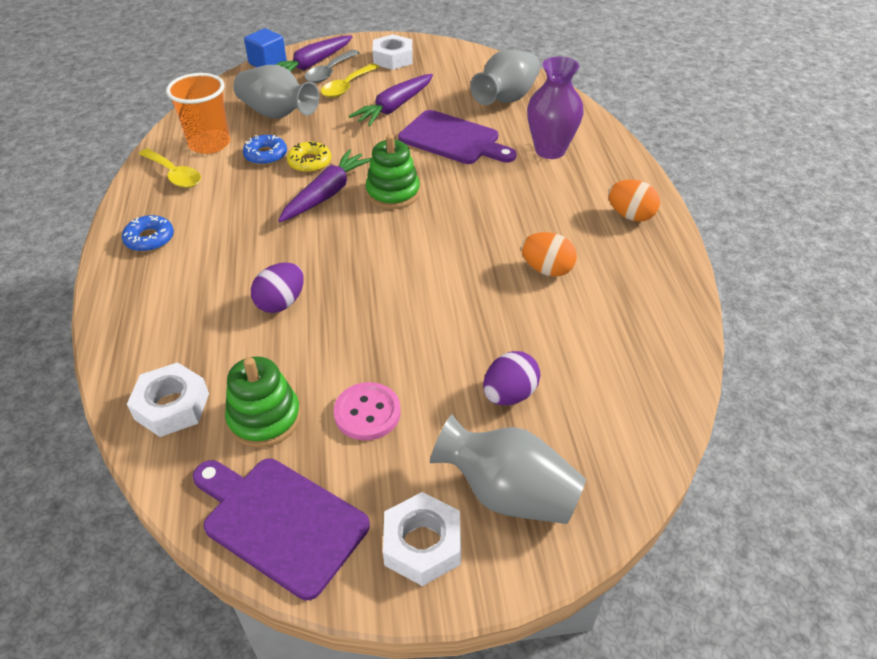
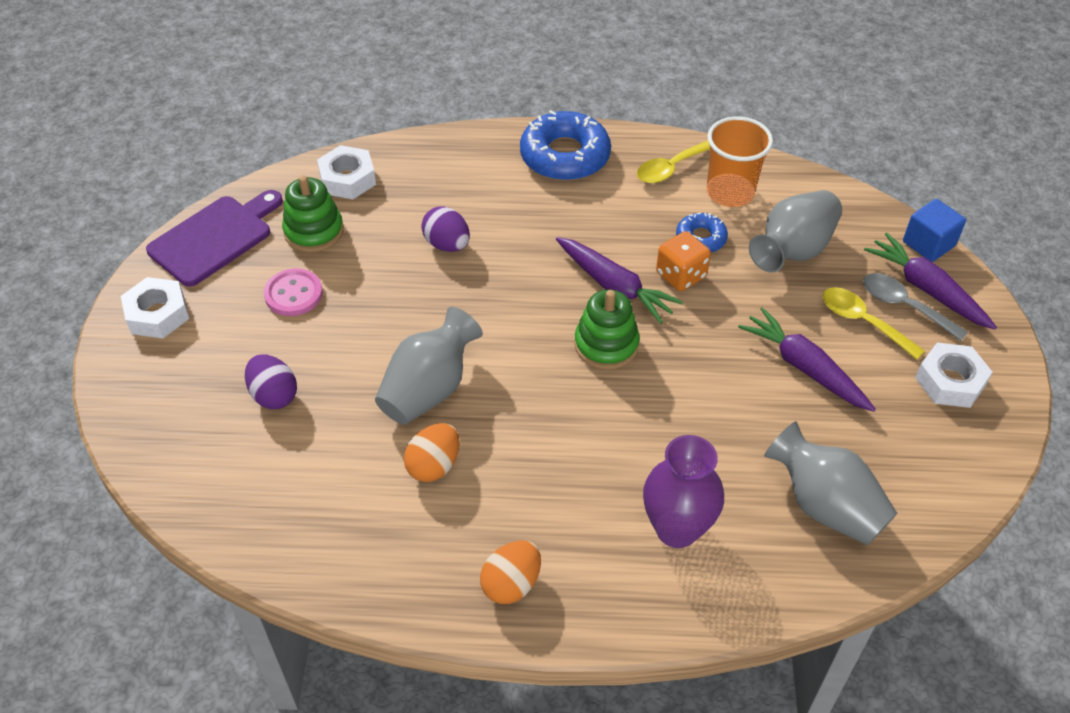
camera: 100 degrees right, 5 degrees up
blue donut [122,215,174,252] -> blue donut [520,110,611,181], size x1.89
yellow donut [287,142,332,173] -> orange dice [656,231,711,291]
purple cutting board [398,110,517,164] -> none
grey vase [430,414,586,524] -> grey vase moved to [375,307,483,425]

